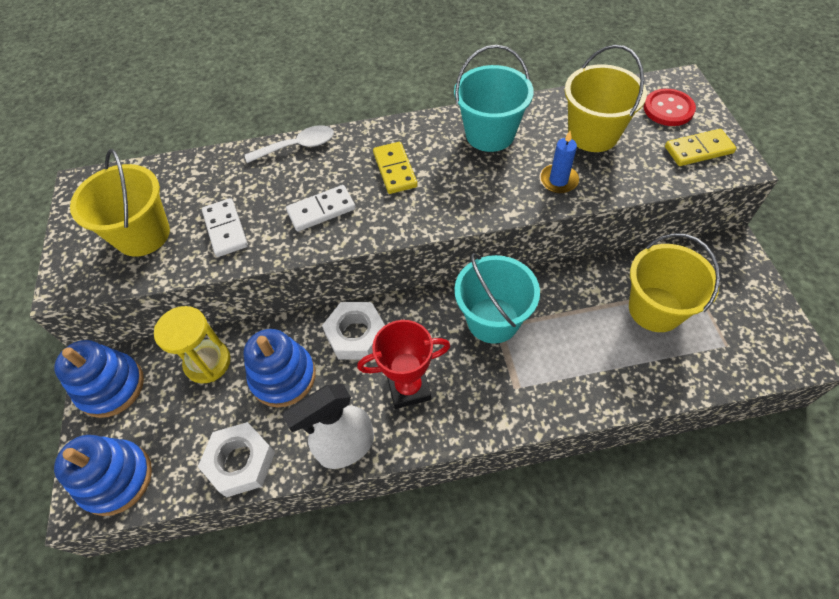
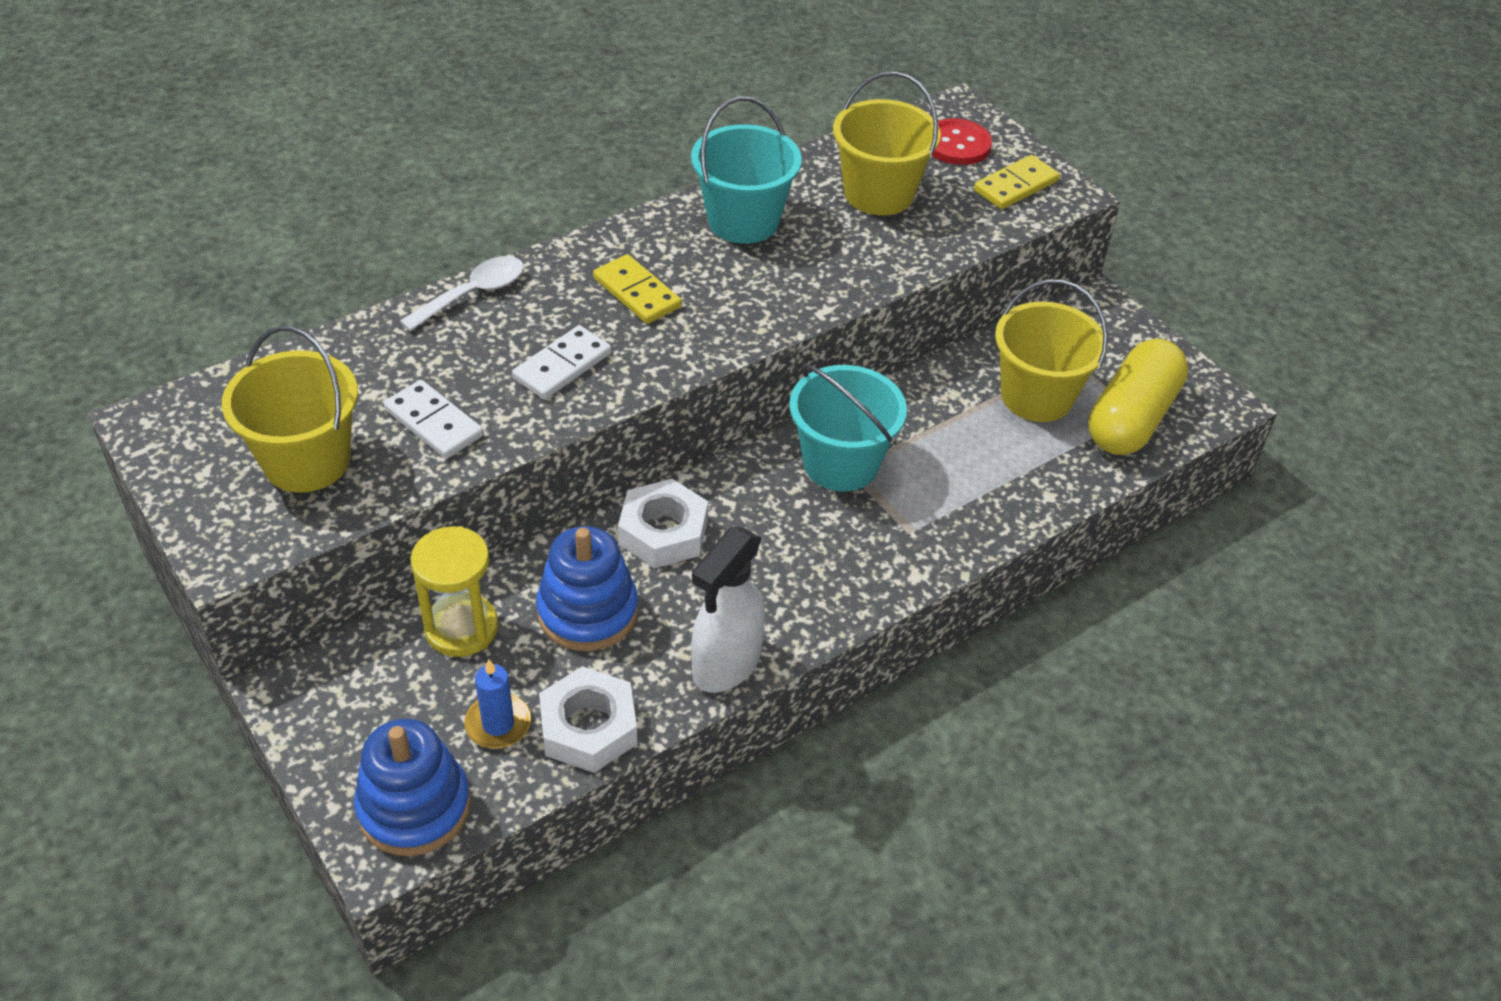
camera: 30 degrees left, 10 degrees down
blue stacking toy [54,340,144,418] -> none
red trophy [357,320,450,409] -> none
blue candle [539,131,579,193] -> blue candle moved to [464,659,531,748]
none -> yellow capsule [1088,339,1188,455]

